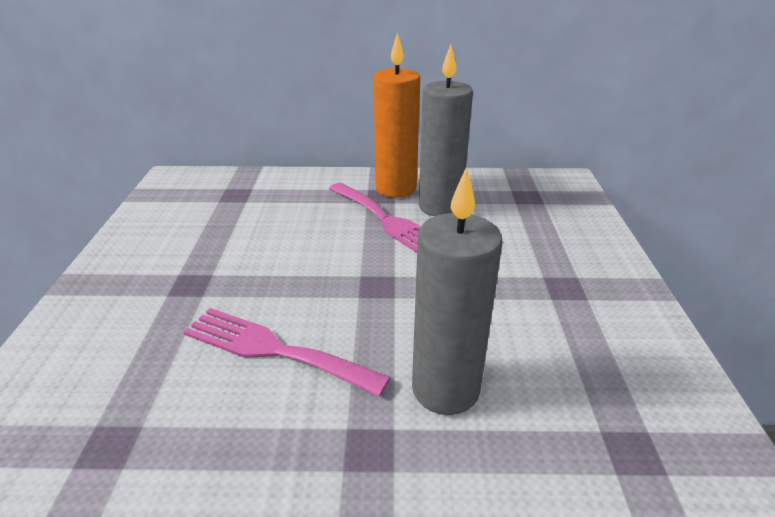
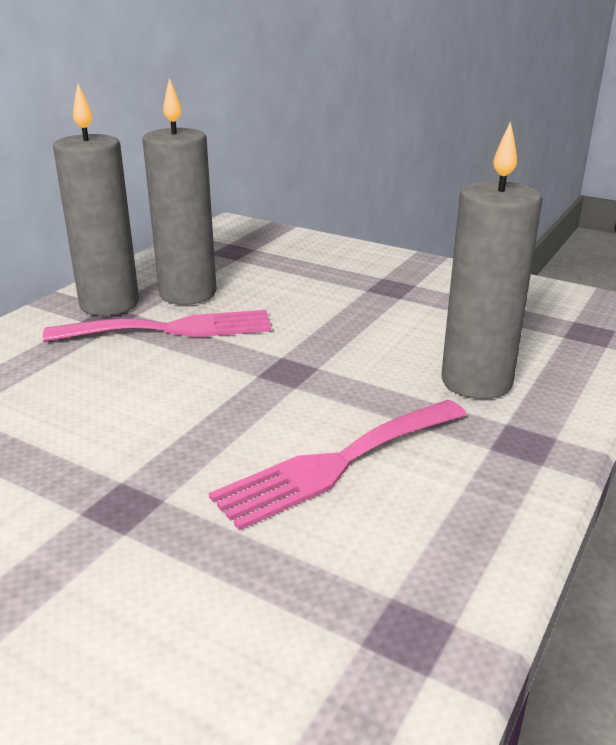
camera: 60 degrees left, 5 degrees down
orange candle [374,32,420,198] -> grey candle [53,84,139,316]

